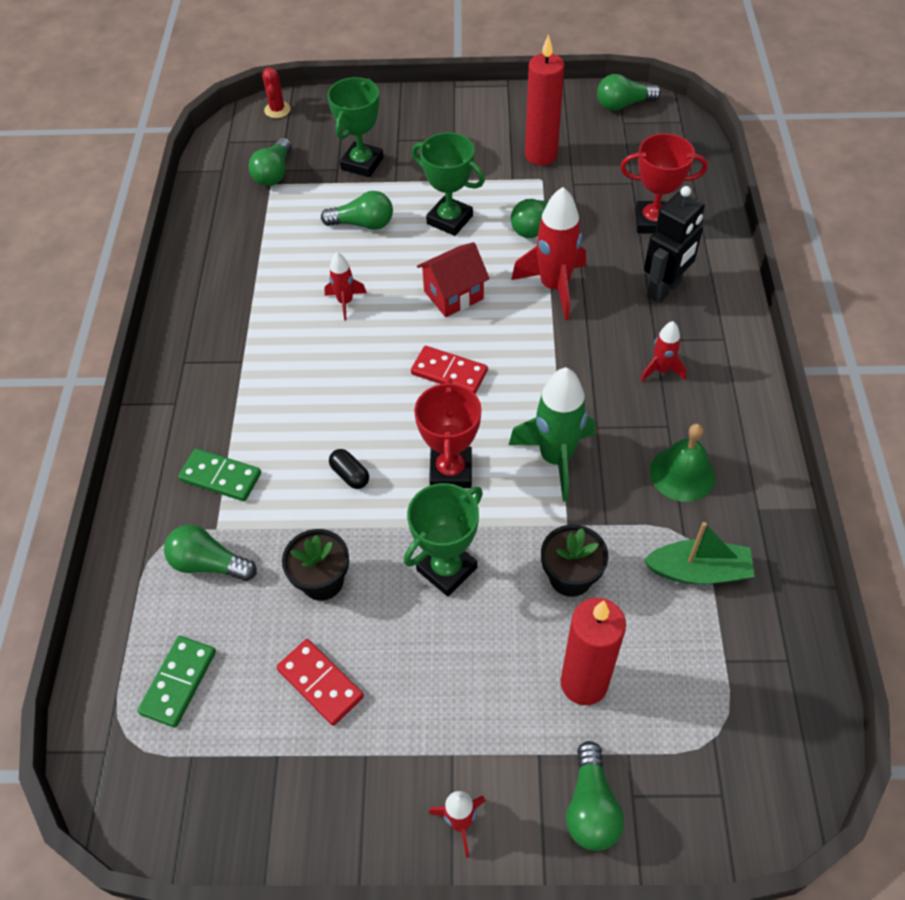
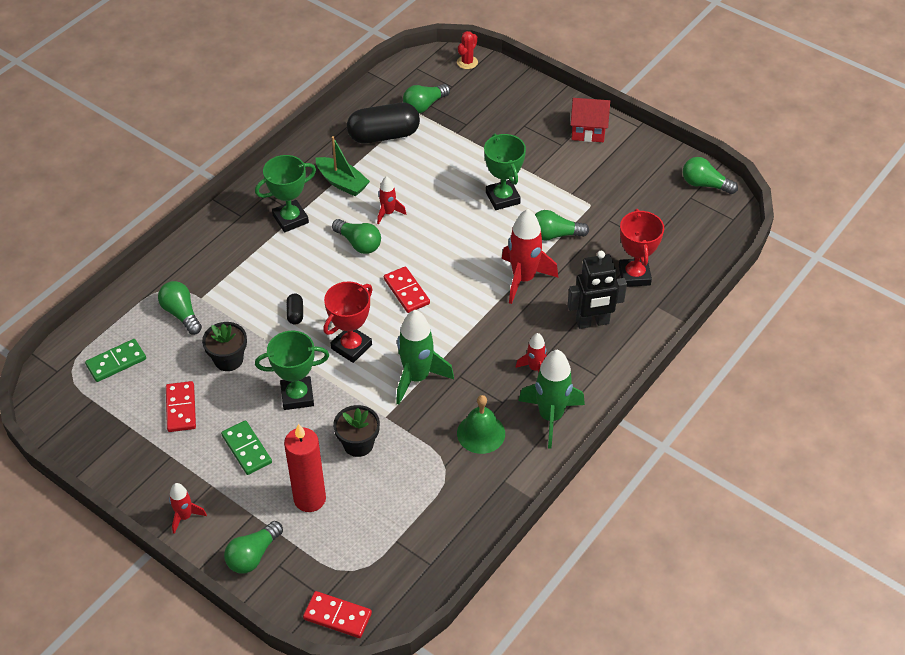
camera: 35 degrees right, 5 degrees down
green domino [178,448,261,501] -> green domino moved to [221,420,272,475]
green light bulb [321,191,393,230] -> green light bulb moved to [332,219,381,254]
green trophy [327,77,383,177] -> green trophy moved to [255,155,316,233]
red house [417,242,490,317] -> red house moved to [571,98,610,142]
red candle [525,34,564,166] -> none
red trophy [620,133,708,234] -> red trophy turned 45 degrees clockwise [619,209,664,287]
green boat [644,522,755,584] -> green boat moved to [316,136,370,196]
none -> red domino [303,591,372,638]
none -> black capsule [347,103,420,144]
none -> green rocket [518,350,585,449]

